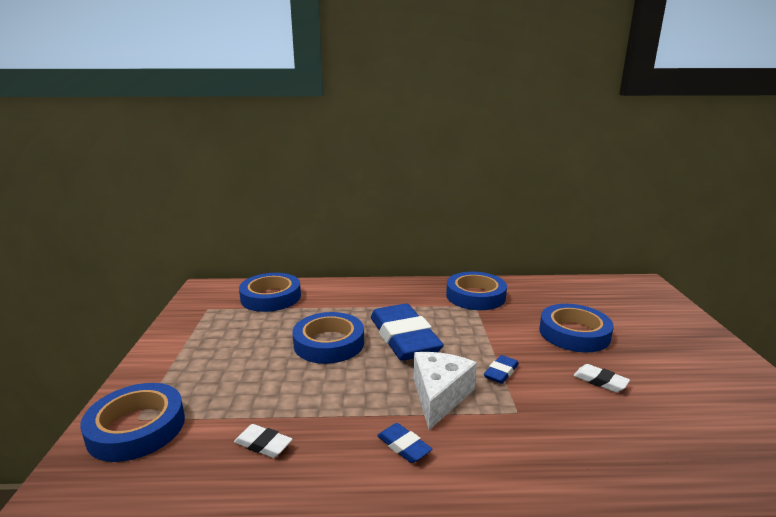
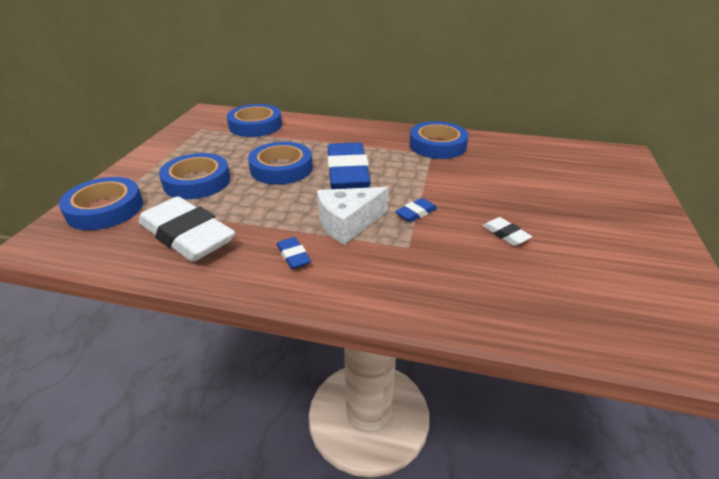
camera: 15 degrees right, 15 degrees up
white eraser [234,424,292,458] -> white eraser [139,196,235,262], size x2.38
white cheese [414,352,477,430] -> white cheese turned 150 degrees counterclockwise [317,187,389,245]
blue tape [539,304,614,352] -> blue tape moved to [159,153,230,199]

